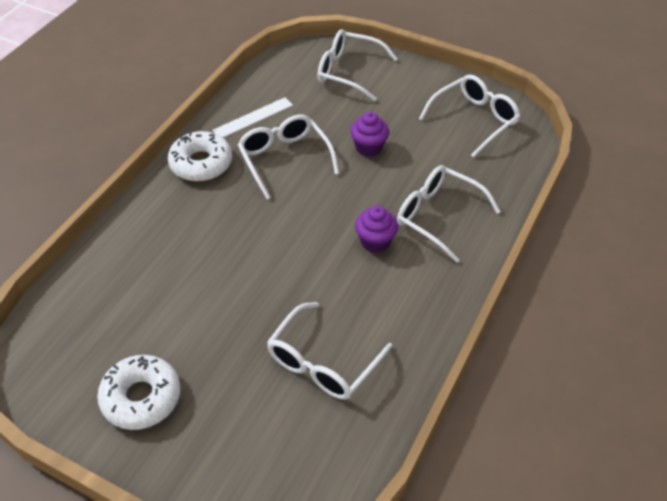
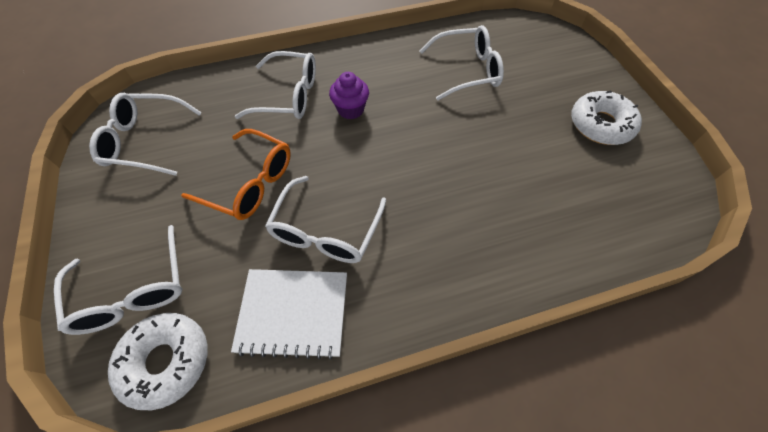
camera: 135 degrees left, 10 degrees up
white donut [168,131,232,181] -> white donut moved to [108,313,208,410]
white ruler [212,97,293,138] -> white notebook [231,269,347,360]
purple cupcake [350,112,389,157] -> orange glasses [181,129,291,220]
white glasses [397,165,501,263] -> white glasses turned 75 degrees counterclockwise [235,51,316,119]

